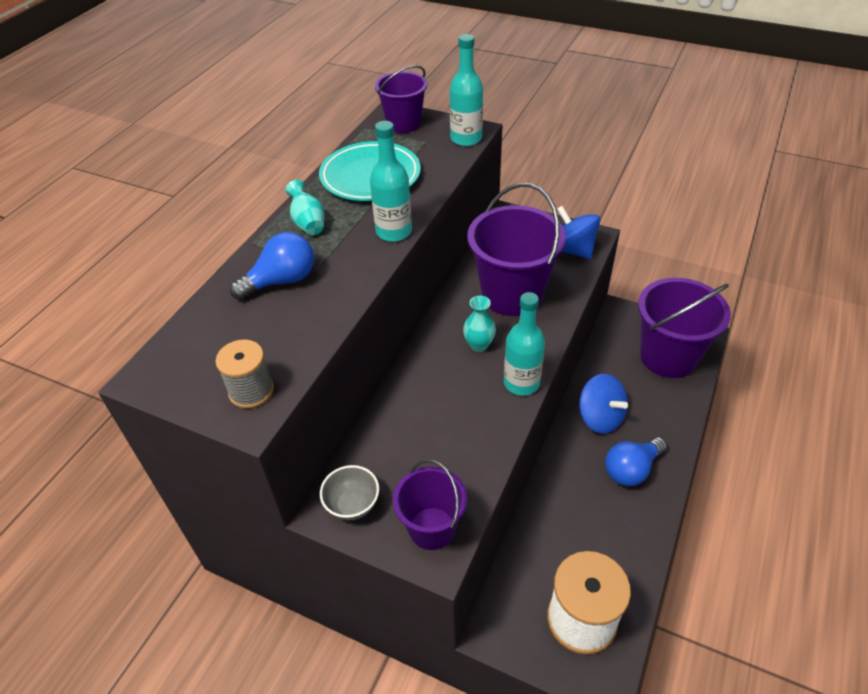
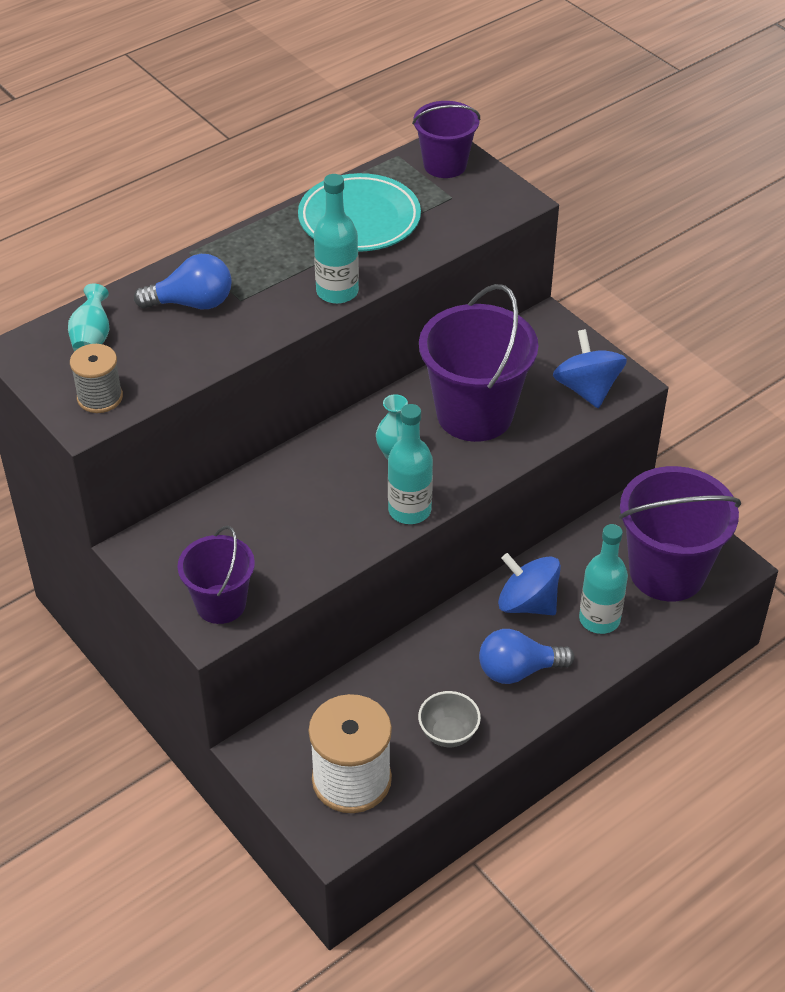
camera: 25 degrees right, 0 degrees up
turquoise vase [285,180,324,235] -> turquoise vase moved to [68,283,109,352]
grey bowl [320,465,379,521] -> grey bowl moved to [418,691,481,747]
turquoise bottle [450,34,483,146] -> turquoise bottle moved to [579,524,628,634]
blue spinning top [579,374,628,434] -> blue spinning top turned 135 degrees clockwise [498,553,561,615]

